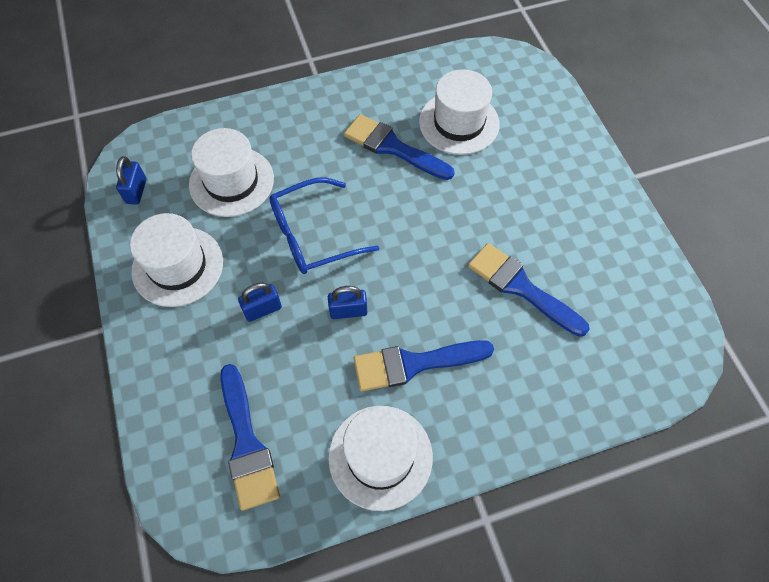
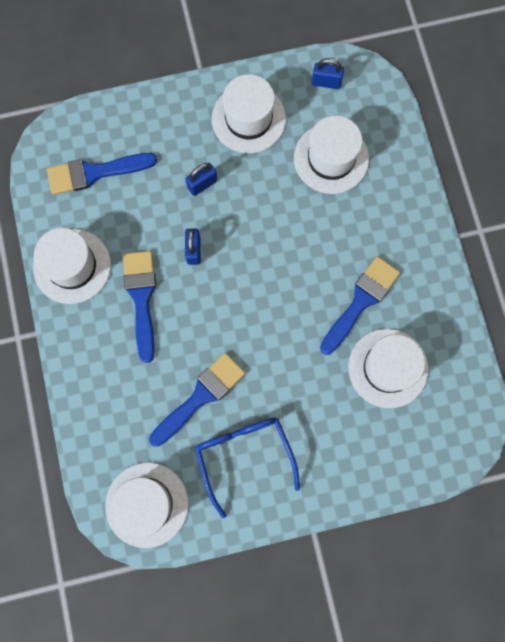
camera: 95 degrees right, 15 degrees up
blue padlock [238,283,282,322] -> blue padlock turned 75 degrees clockwise [185,163,217,196]
blue glasses [269,177,379,274] -> blue glasses moved to [195,418,300,518]
none -> white hat [105,462,188,548]

